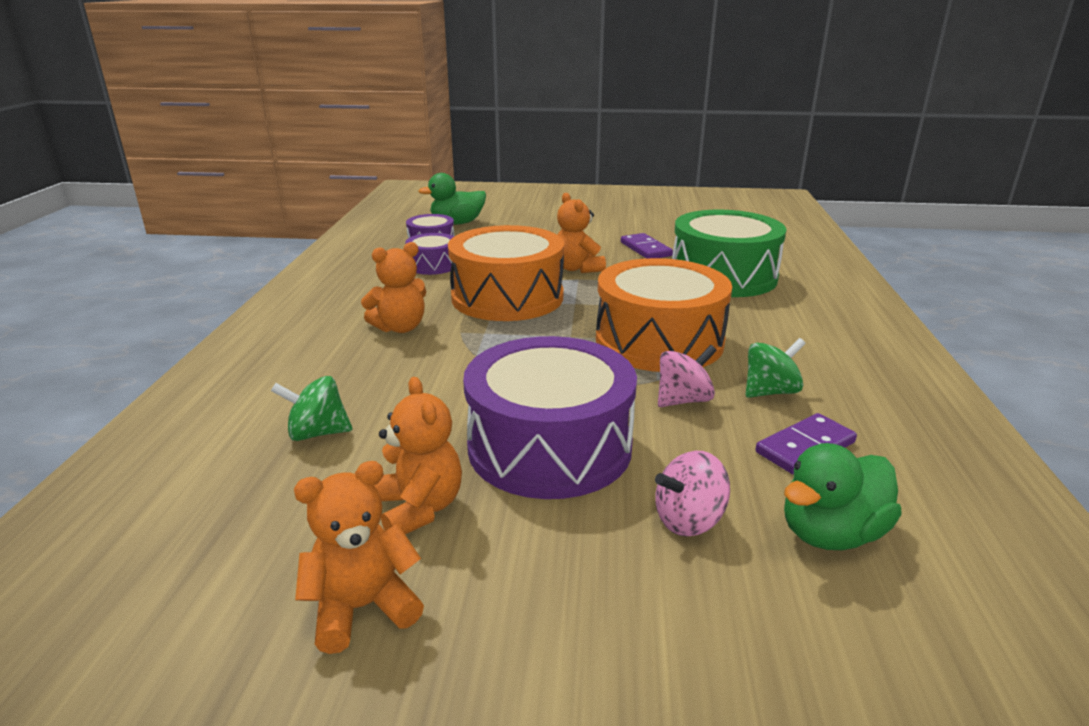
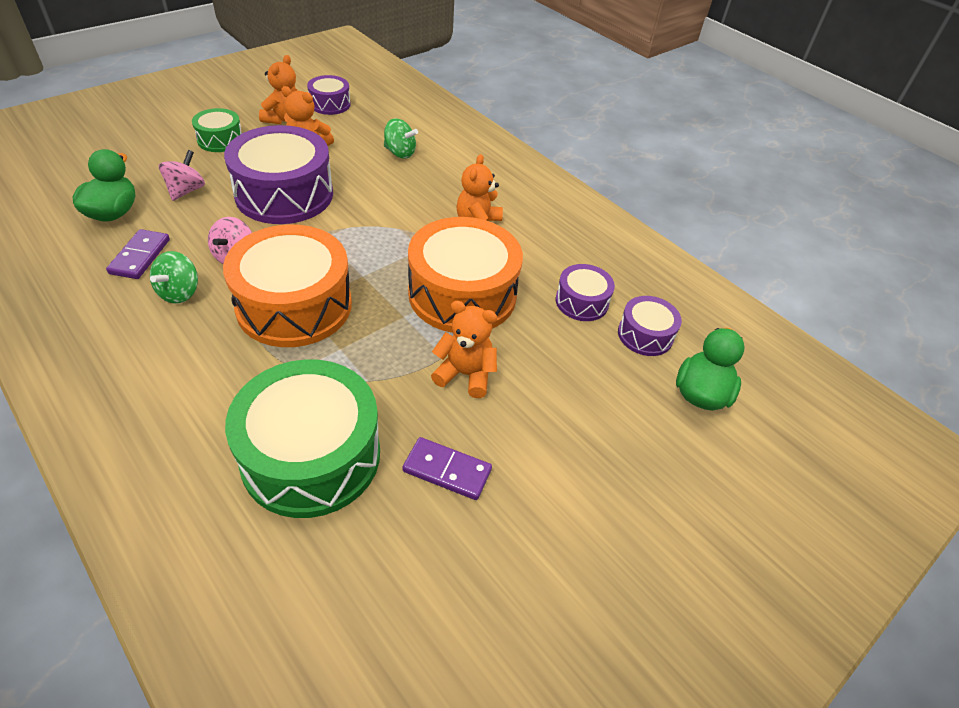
camera: 130 degrees right, 20 degrees up
green spinning top [271,376,352,441] -> green spinning top turned 75 degrees clockwise [384,118,418,159]
none -> green drum [192,108,242,152]
none -> purple drum [307,75,351,115]

